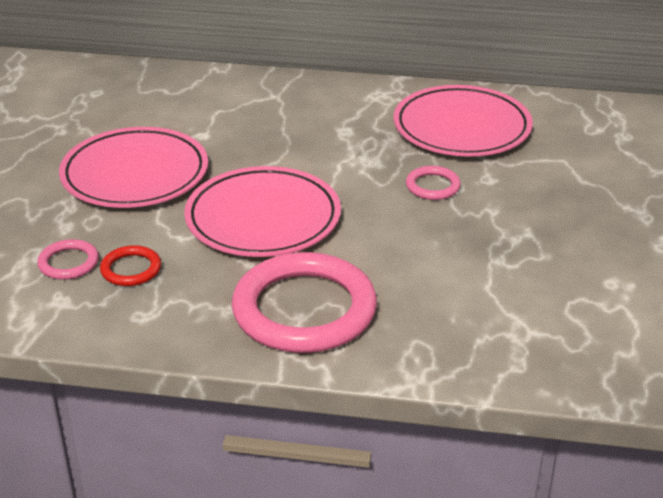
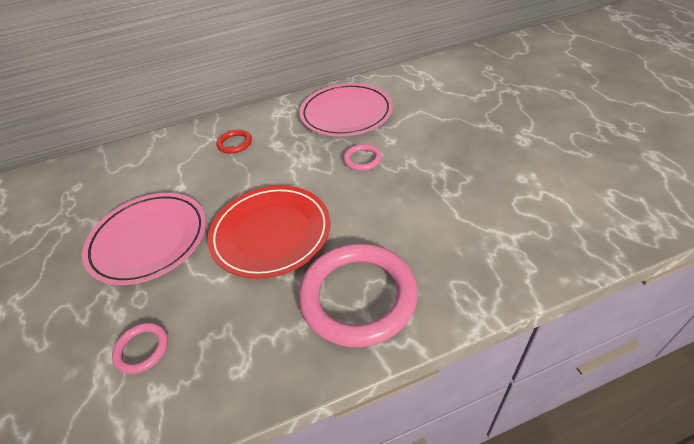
camera: 25 degrees left, 10 degrees up
red ring [100,245,161,286] -> red ring moved to [216,130,252,154]
pink plate [184,166,341,257] -> red plate [207,186,330,279]

